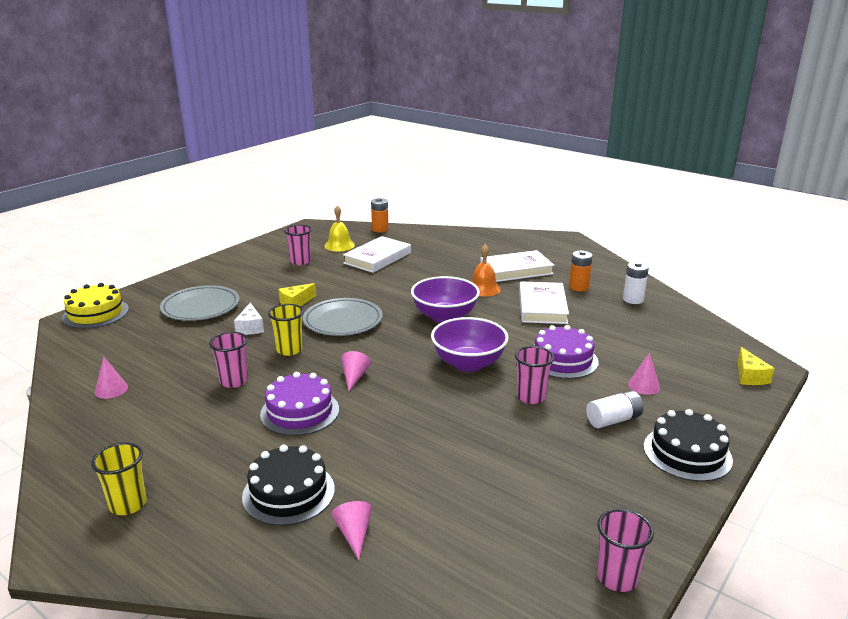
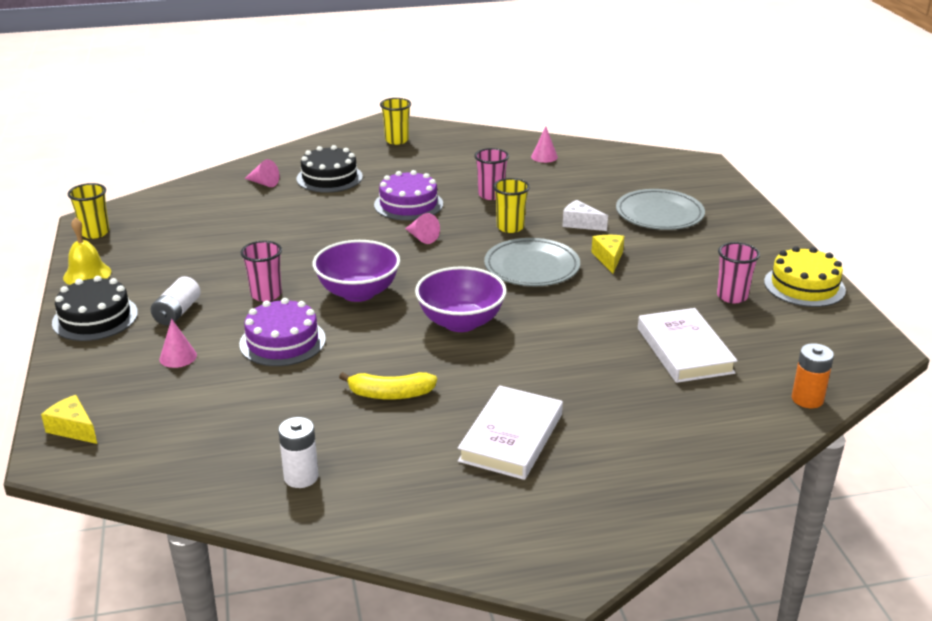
camera: 130 degrees right, 5 degrees up
yellow cake [62,283,129,329] -> yellow cake moved to [764,246,846,307]
yellow bell [324,205,355,252] -> yellow bell moved to [63,217,111,285]
orange bell [471,244,501,297] -> none
white book [519,281,569,324] -> yellow banana [339,372,437,400]
orange battery [569,251,593,291] -> none
pink cup [597,508,654,592] -> yellow cup [68,183,110,239]

